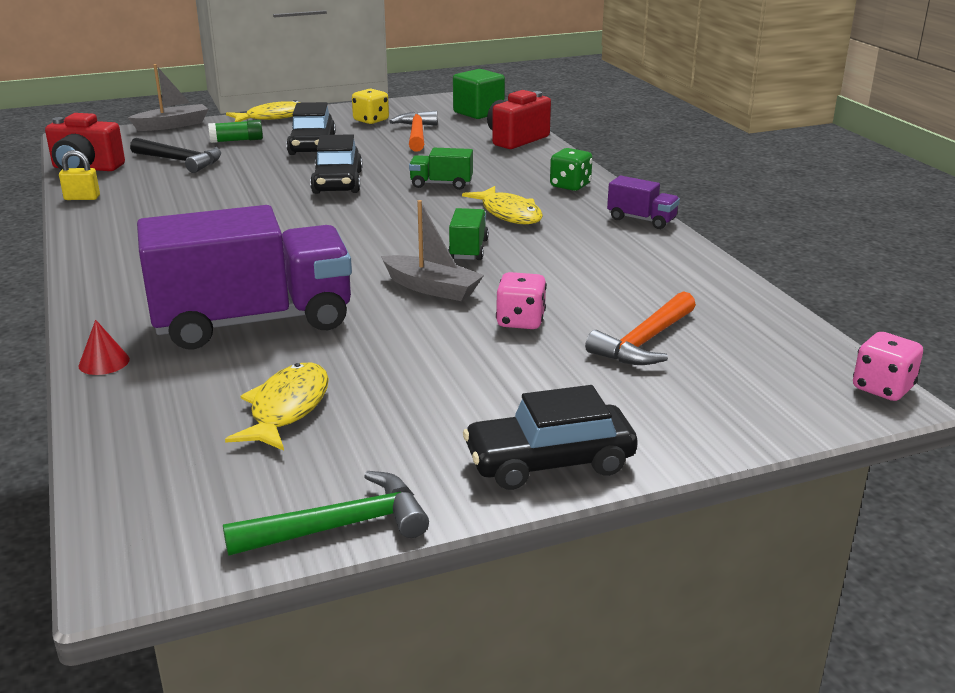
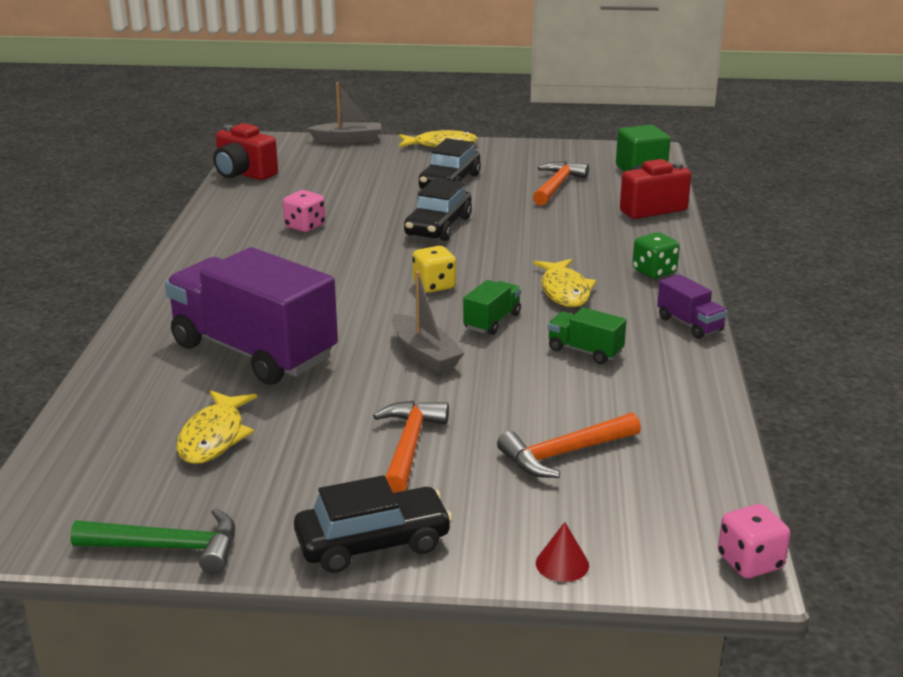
camera: 25 degrees right, 0 degrees up
yellow padlock [59,150,100,200] -> none
red cone [79,320,130,375] -> red cone moved to [536,522,589,582]
black hammer [130,138,221,173] -> none
purple truck [137,205,352,350] -> purple truck turned 150 degrees counterclockwise [165,247,338,385]
green glue stick [208,120,263,143] -> none
yellow fish [225,363,329,451] -> yellow fish turned 150 degrees clockwise [176,390,257,464]
yellow dice [352,89,389,124] -> yellow dice moved to [412,246,456,293]
green truck [409,148,473,190] -> green truck moved to [548,307,626,364]
black car [463,385,638,490] -> black car turned 150 degrees clockwise [294,475,453,573]
pink dice [496,272,547,329] -> pink dice moved to [283,190,326,232]
none -> orange hammer [373,401,449,493]

